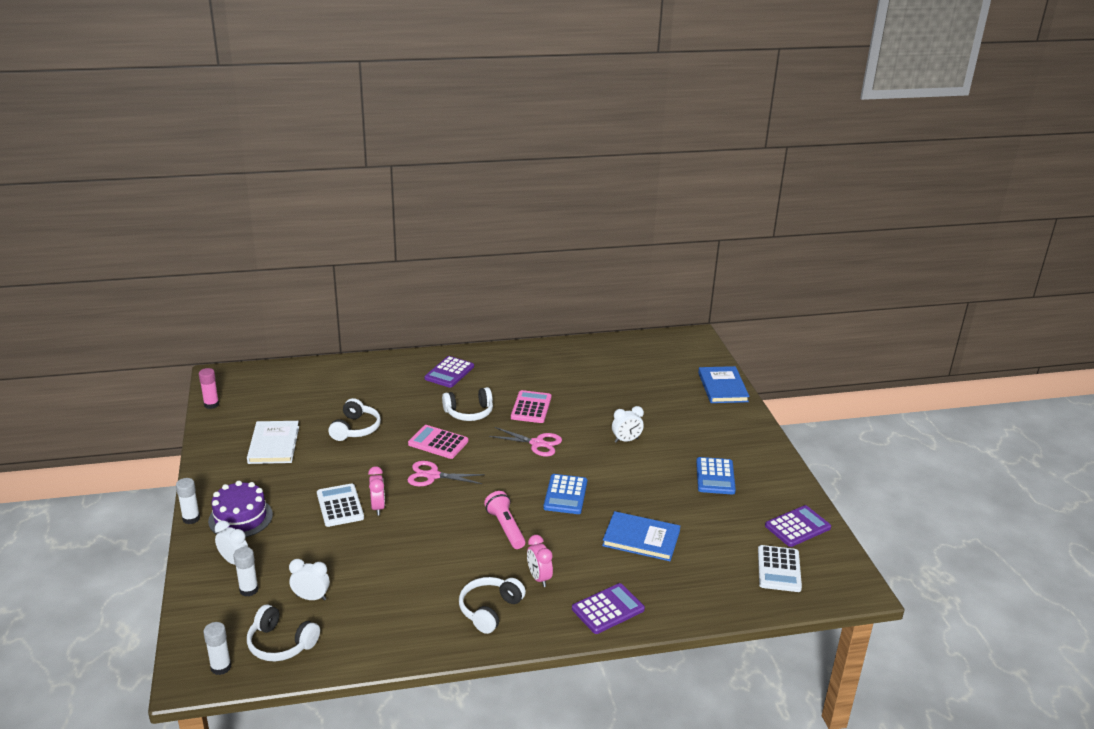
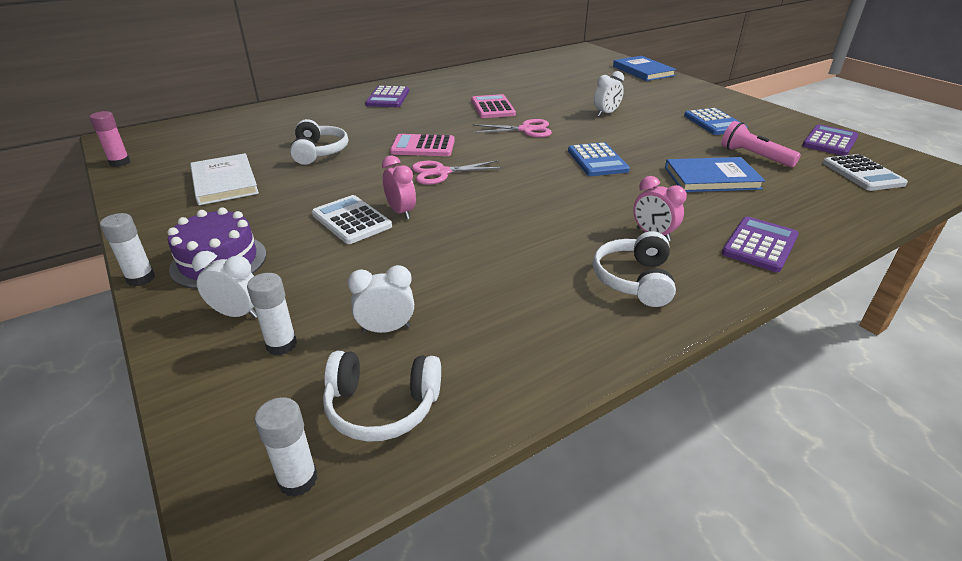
camera: 20 degrees left, 5 degrees up
white headphones [442,387,493,421] -> none
pink flashlight [484,491,525,549] -> pink flashlight moved to [721,121,801,167]

